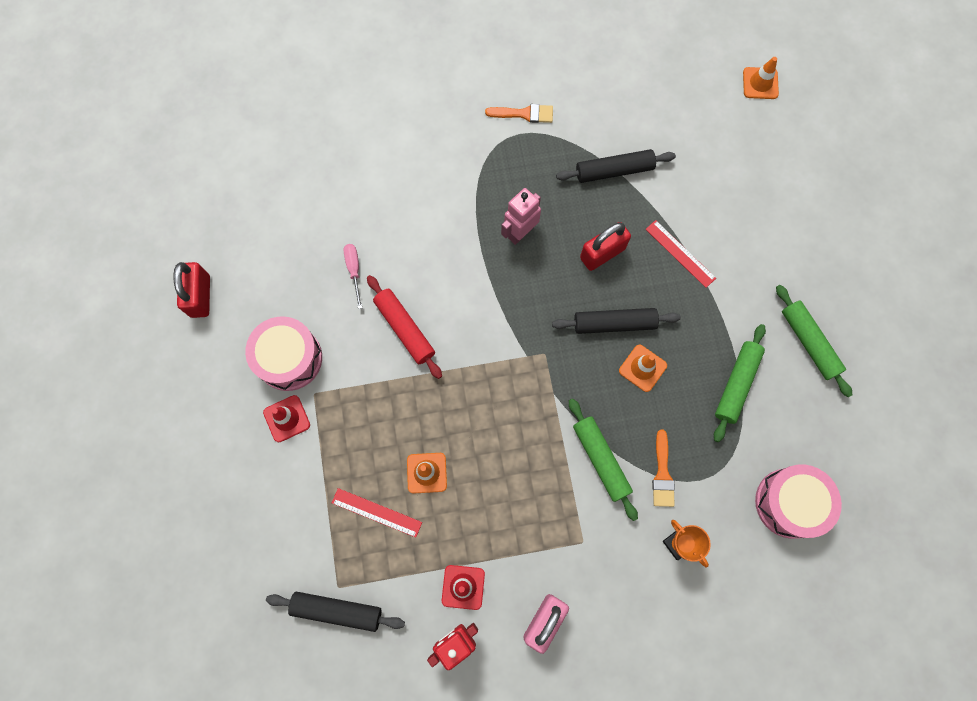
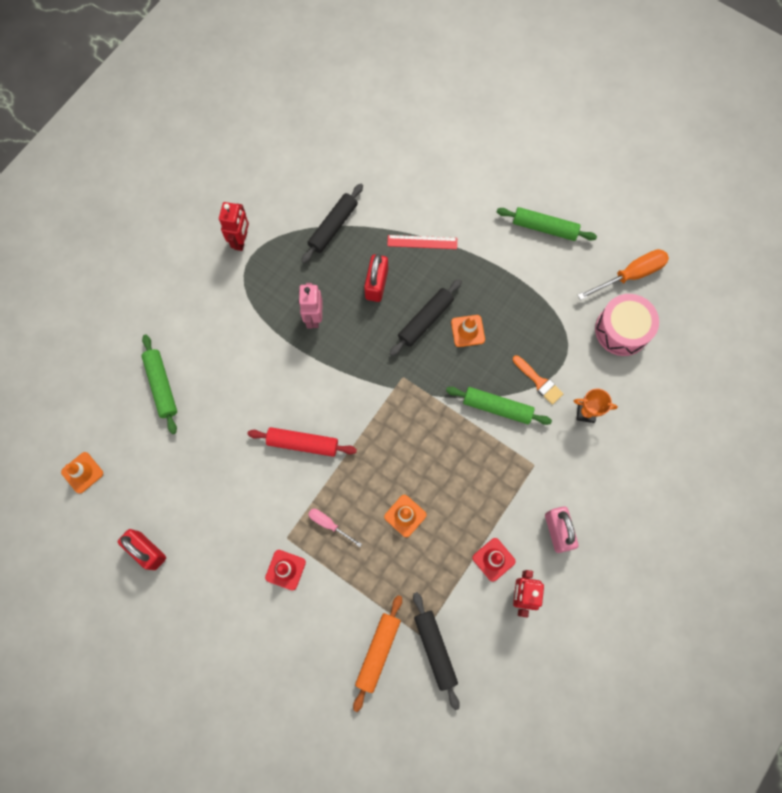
camera: 45 degrees left, 0 degrees up
pink drum [245,316,322,391] -> none
black rolling pin [266,592,405,632] -> black rolling pin turned 75 degrees counterclockwise [413,592,460,710]
red ruler [332,488,422,537] -> none
pink screwdriver [344,244,362,309] -> pink screwdriver moved to [308,509,362,547]
orange brush [485,104,553,123] -> red robot [219,202,249,251]
green rolling pin [714,324,766,442] -> green rolling pin moved to [142,334,177,434]
orange traffic cone [743,57,779,99] -> orange traffic cone moved to [61,452,103,494]
none -> orange rolling pin [353,595,402,712]
none -> orange screwdriver [578,249,669,300]

